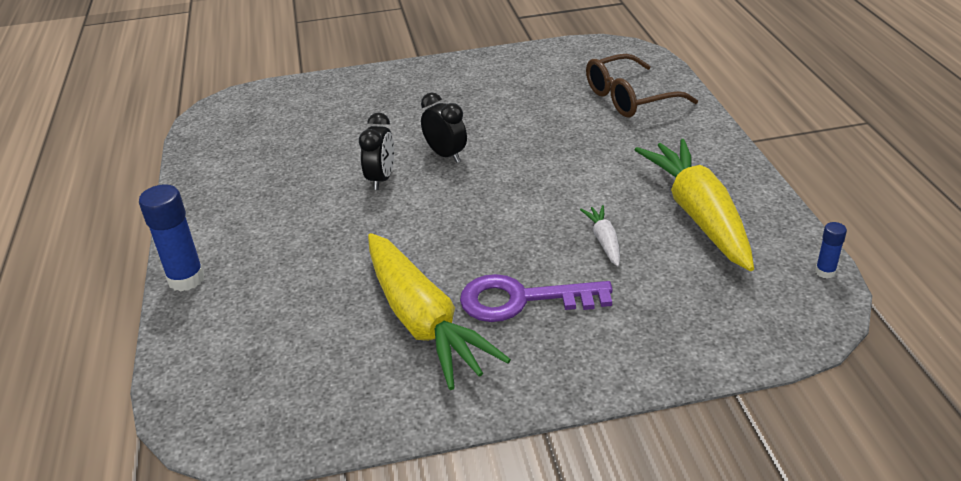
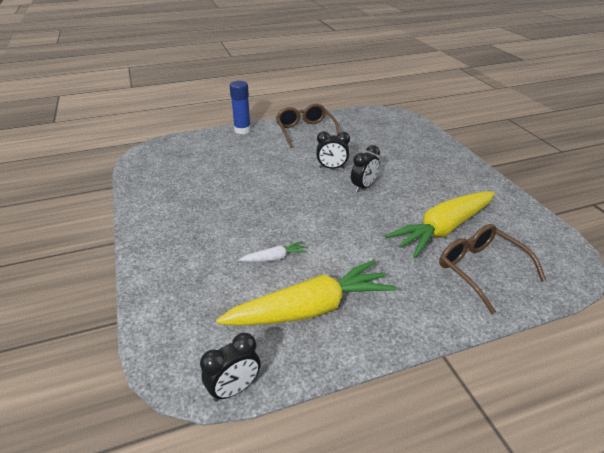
camera: 80 degrees right, 0 degrees up
yellow carrot [368,233,511,390] -> yellow carrot moved to [385,191,495,258]
purple key [460,274,613,322] -> none
blue glue stick [815,222,847,279] -> black clock [200,333,261,402]
none -> brown glasses [276,104,340,148]

